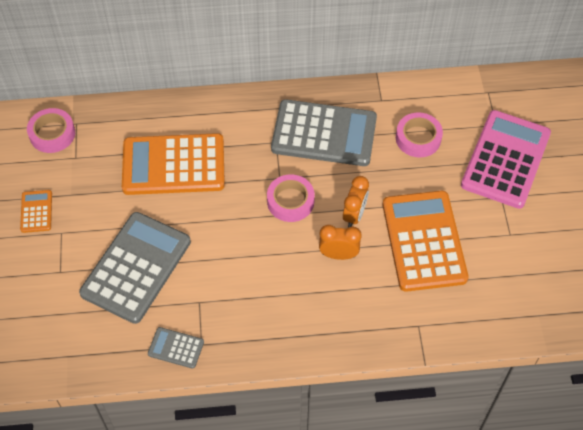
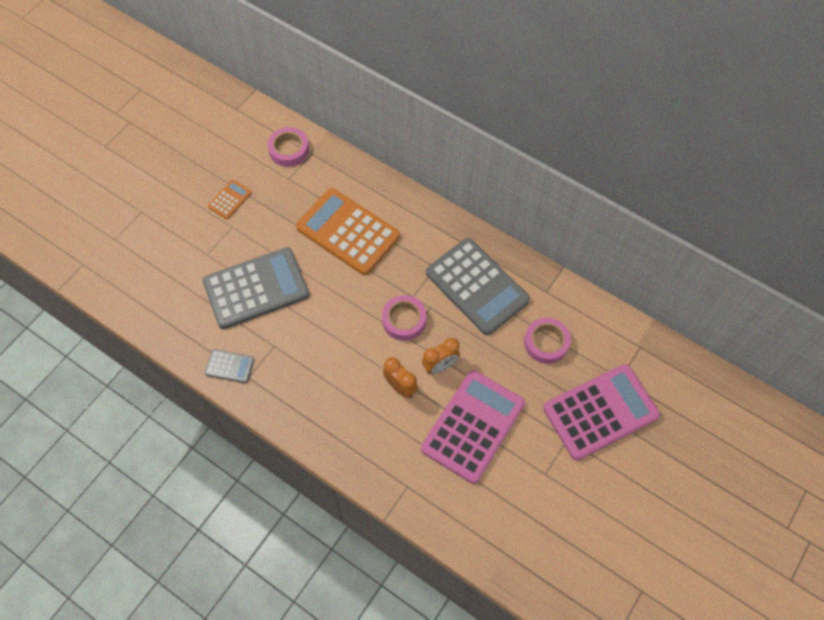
camera: 40 degrees right, 5 degrees up
grey calculator [148,327,204,369] -> grey calculator turned 135 degrees clockwise [205,349,254,383]
orange calculator [382,191,469,292] -> pink calculator [421,370,525,484]

